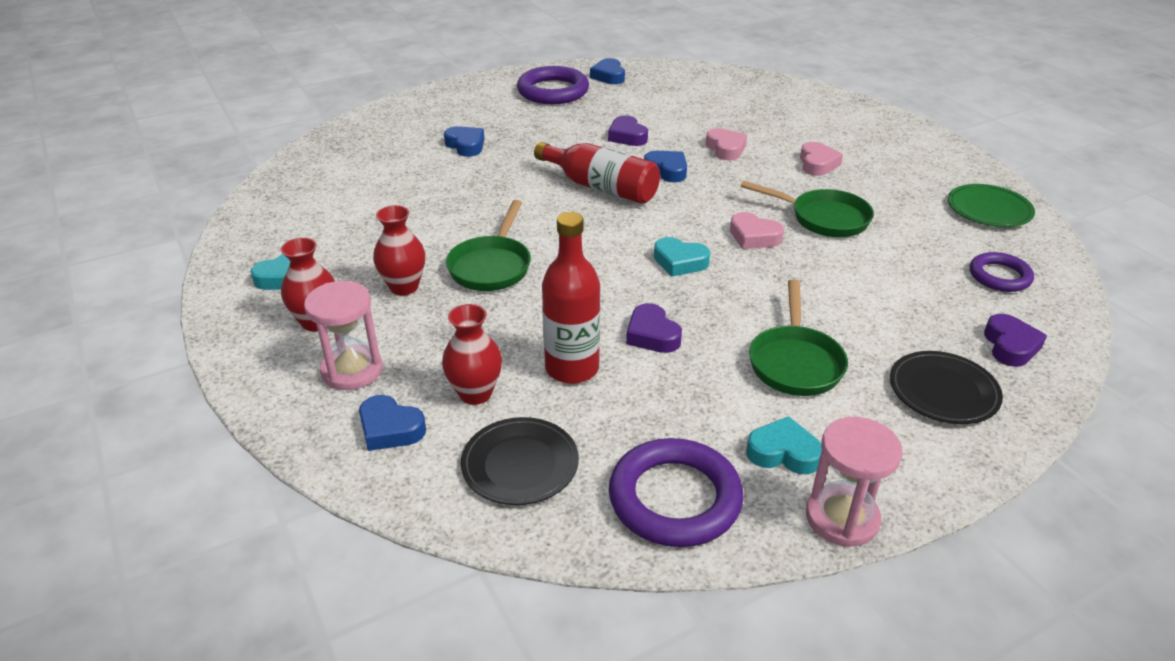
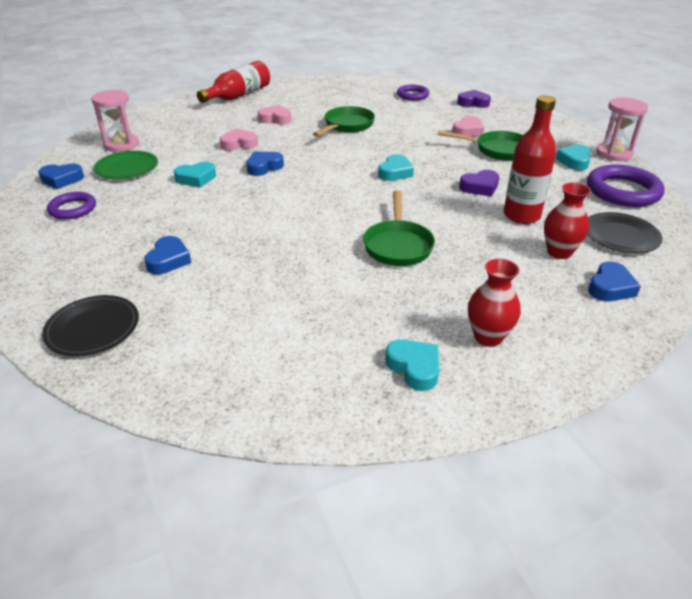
camera: 85 degrees left, 0 degrees up
pink hourglass [304,281,383,390] -> pink hourglass moved to [91,90,139,152]
red vase [373,205,425,295] -> none
blue heart [444,126,485,157] -> blue heart turned 135 degrees clockwise [144,236,191,275]
green pan [446,200,531,291] -> green pan turned 75 degrees clockwise [363,190,435,266]
purple ring [517,66,589,104] -> purple ring [47,192,96,219], size x0.61
red bottle [534,142,660,204] -> red bottle moved to [197,61,270,103]
purple heart [608,115,648,146] -> turquoise heart [174,162,216,187]
pink heart [730,212,784,249] -> pink heart moved to [452,116,484,137]
black plate [890,351,1003,424] -> black plate moved to [42,295,139,356]
green plate [948,184,1035,227] -> green plate moved to [93,151,158,179]

